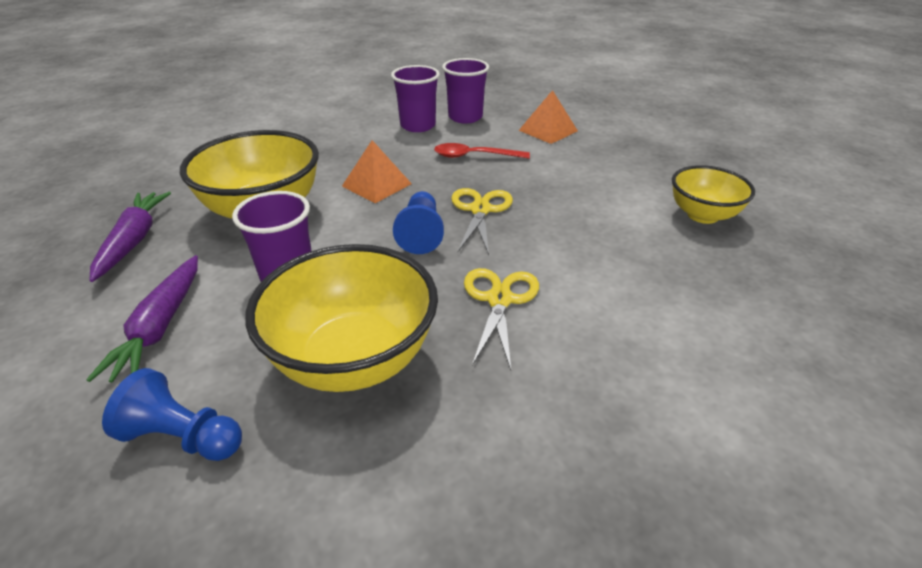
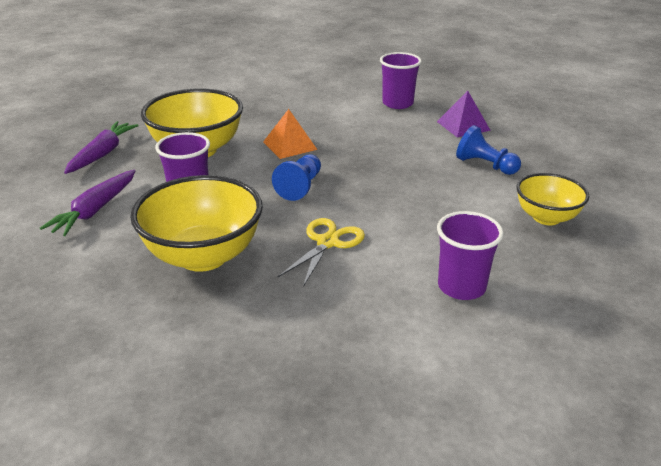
camera: 20 degrees right, 5 degrees down
blue pawn [102,368,242,461] -> blue pawn moved to [456,125,521,175]
purple cup [391,65,440,132] -> purple cup moved to [437,211,504,300]
red spoon [434,143,530,159] -> none
yellow scissors [451,188,513,255] -> none
orange pyramid [519,90,578,144] -> purple pyramid [437,91,491,137]

